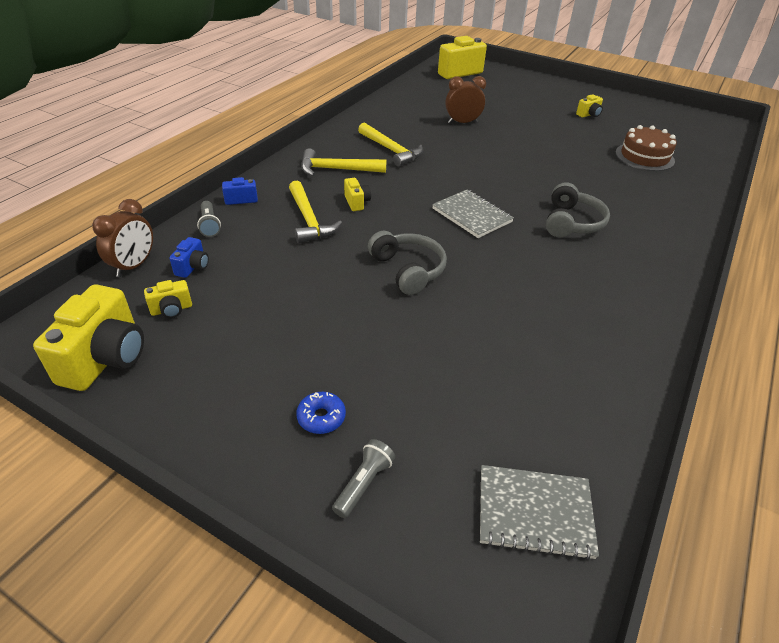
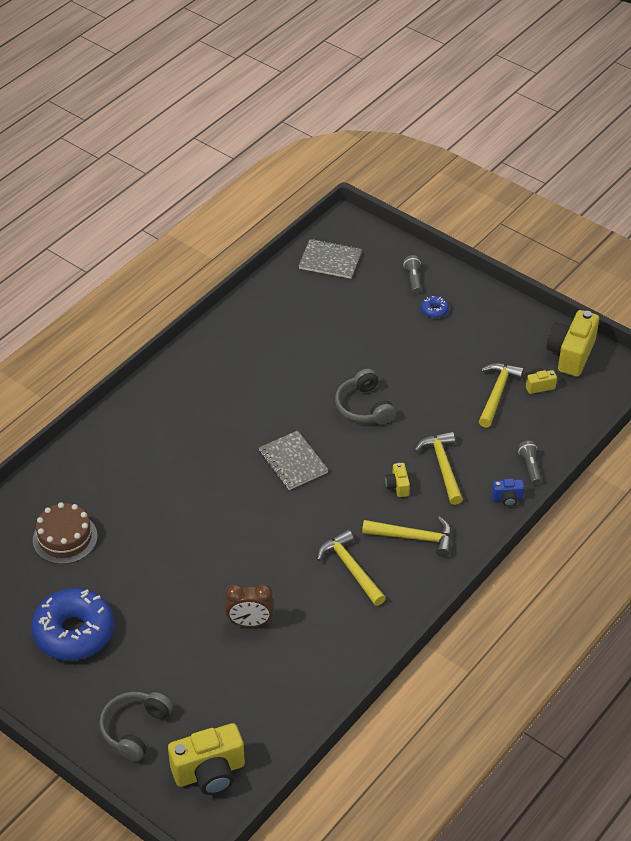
camera: 170 degrees left, 5 degrees up
brown clock [92,199,153,277] -> none
blue camera [169,237,209,278] -> none
grey flashlight [332,439,395,518] -> grey flashlight turned 135 degrees clockwise [403,255,421,294]
grey headphones [546,182,610,237] -> grey headphones moved to [99,692,173,762]
yellow camera [576,94,603,117] -> blue donut [31,588,114,660]
none -> yellow hammer [479,363,524,428]

